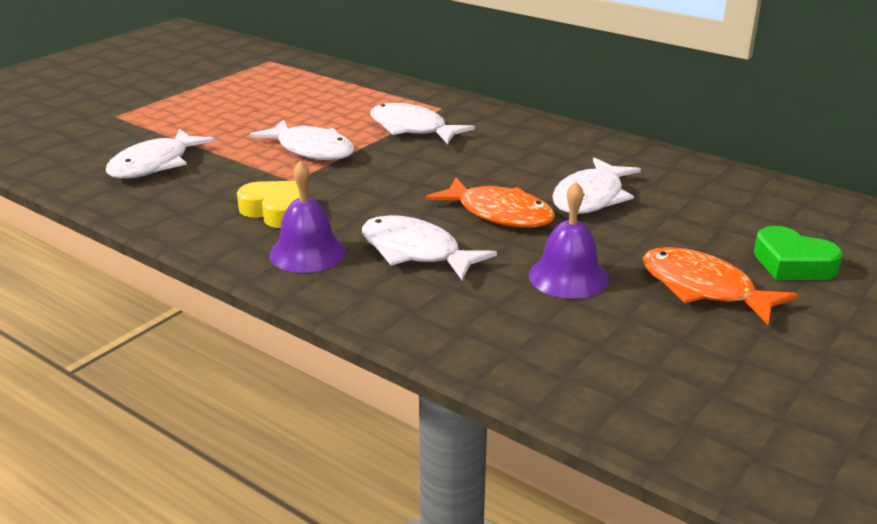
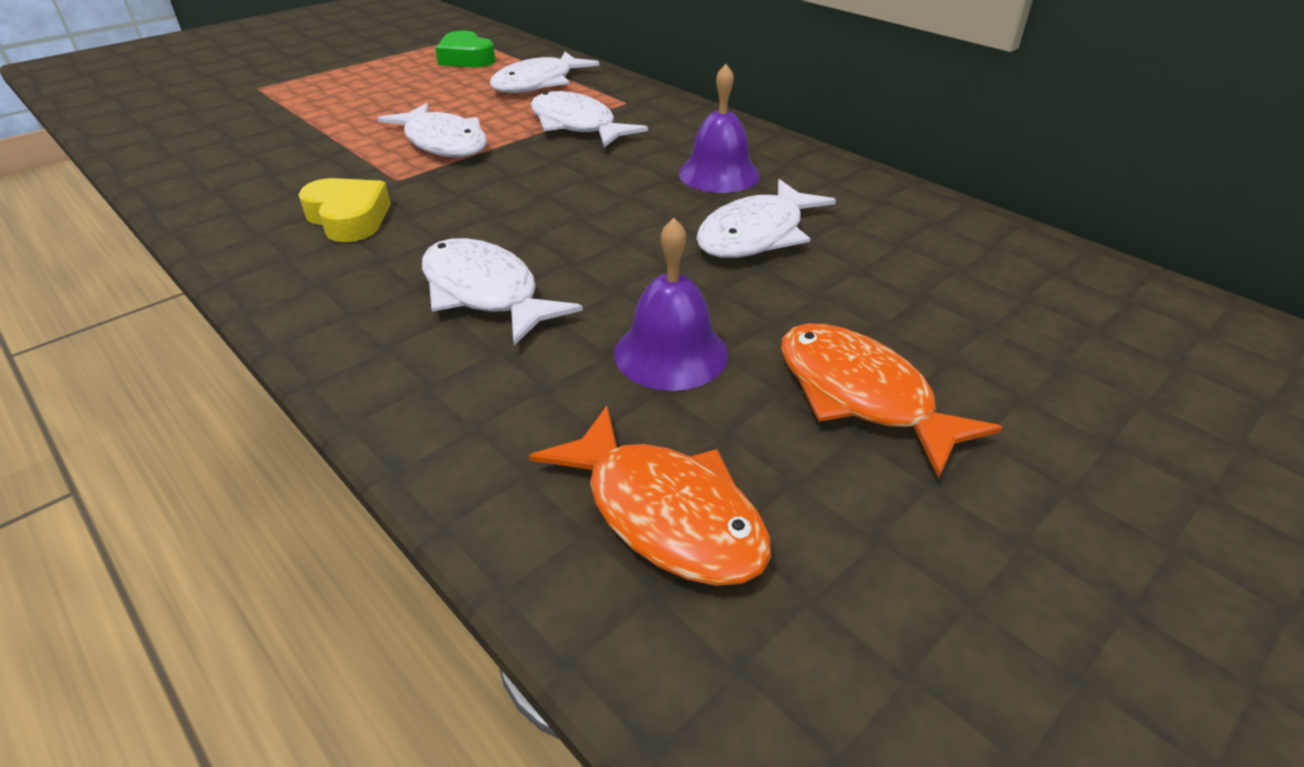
camera: 10 degrees right, 10 degrees up
white fish [106,129,215,179] -> white fish moved to [490,52,600,93]
purple bell [269,160,346,273] -> purple bell moved to [679,64,760,193]
orange fish [425,178,555,228] -> orange fish moved to [529,405,771,586]
green heart [754,226,843,280] -> green heart moved to [435,31,496,67]

